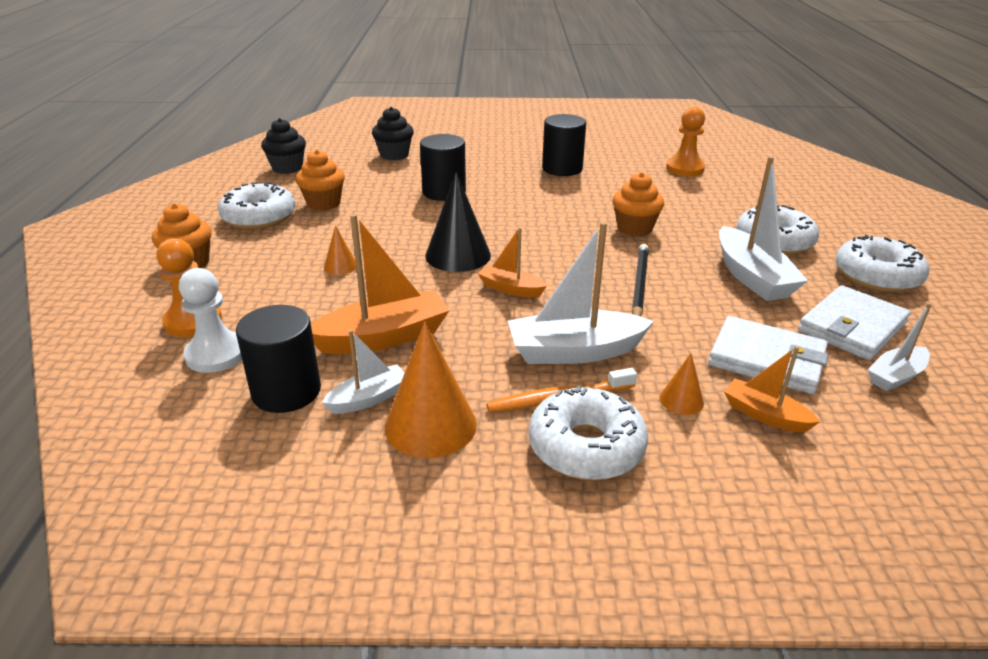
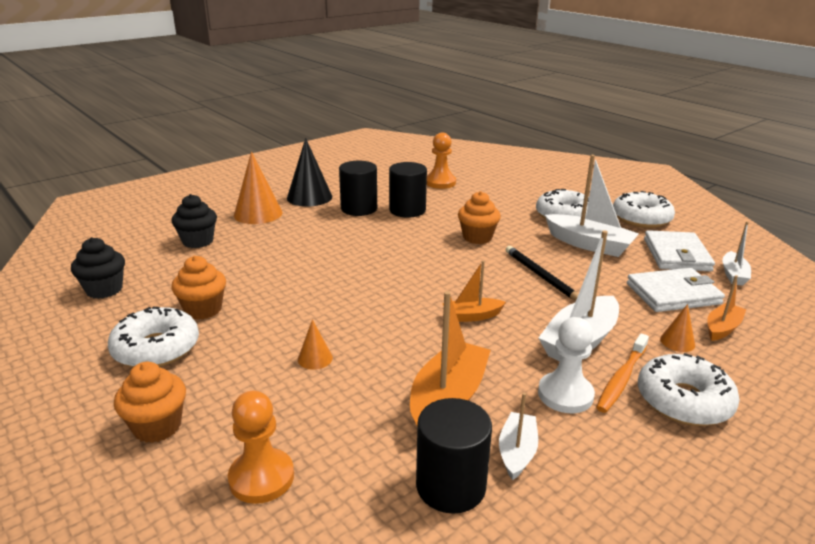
camera: 40 degrees left, 5 degrees down
white pawn [179,268,242,373] -> white pawn moved to [538,317,595,413]
orange cone [385,322,477,458] -> orange cone moved to [234,152,283,224]
black cylinder [420,134,466,201] -> black cylinder moved to [389,162,427,218]
black cone [425,172,491,272] -> black cone moved to [287,138,332,207]
orange boat [724,346,820,432] -> orange boat turned 135 degrees clockwise [707,275,746,341]

